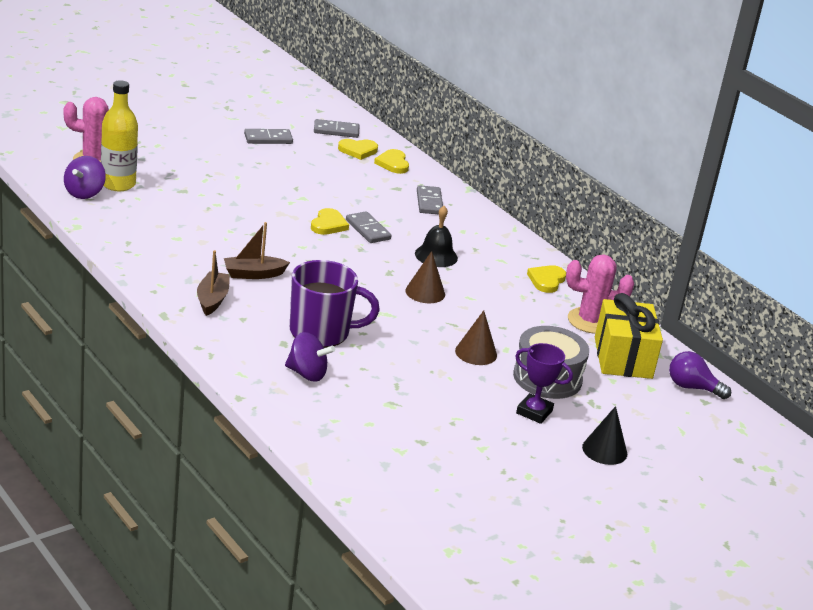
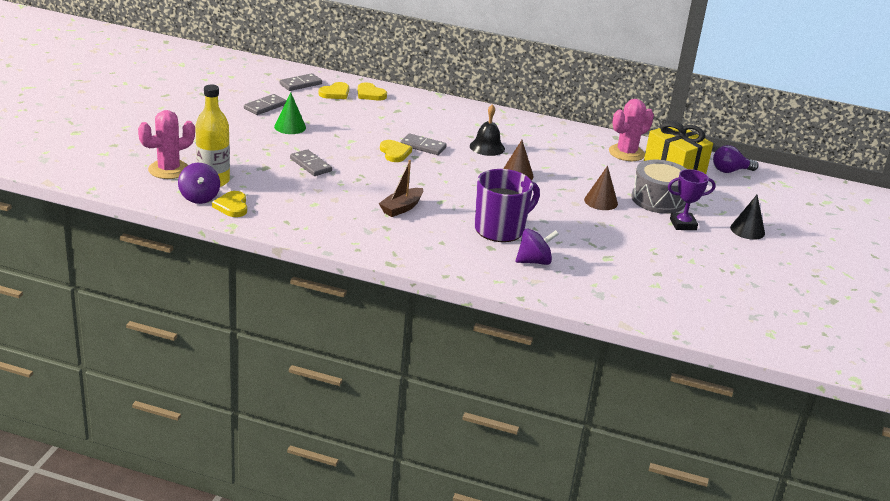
camera: 35 degrees left, 0 degrees up
brown boat [197,250,230,316] -> none
grey domino [417,185,443,214] -> grey domino moved to [290,149,332,176]
yellow heart [527,265,566,293] -> yellow heart moved to [212,191,247,217]
none -> green cone [274,93,306,134]

